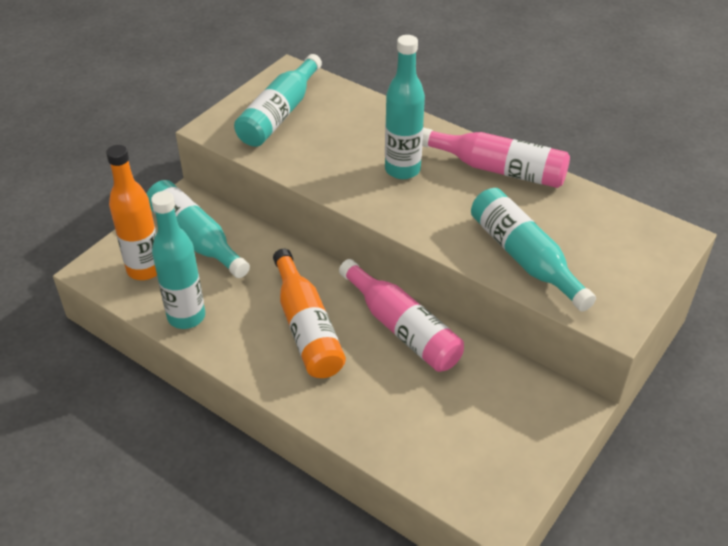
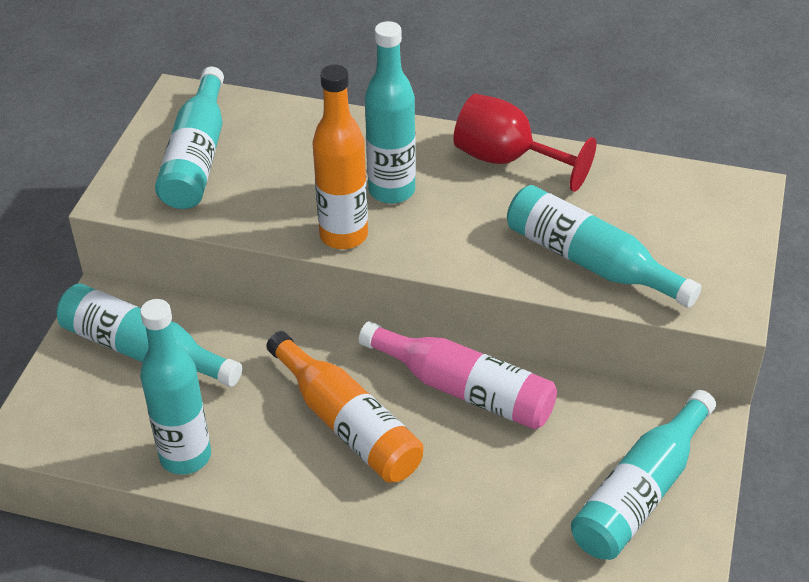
camera: 20 degrees left, 0 degrees up
orange bottle [106,145,157,280] -> orange bottle moved to [312,65,368,249]
pink bottle [422,128,570,188] -> red goblet [453,93,597,192]
none -> turquoise bottle [571,390,716,560]

